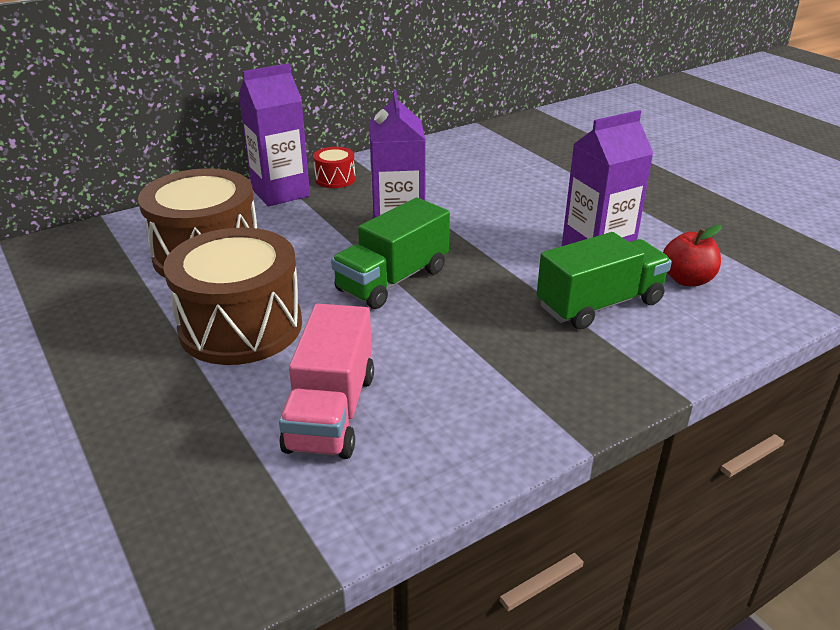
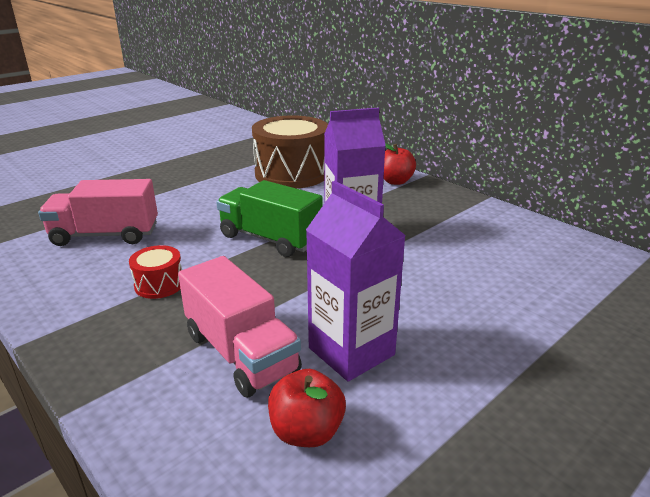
camera: 80 degrees right, 5 degrees down
brown drum [163,228,302,365] -> none
purple carton [239,63,310,206] -> red apple [383,143,416,185]
red drum [313,147,355,188] -> red drum moved to [129,245,182,299]
green truck [537,232,672,329] -> pink truck [178,256,302,397]

